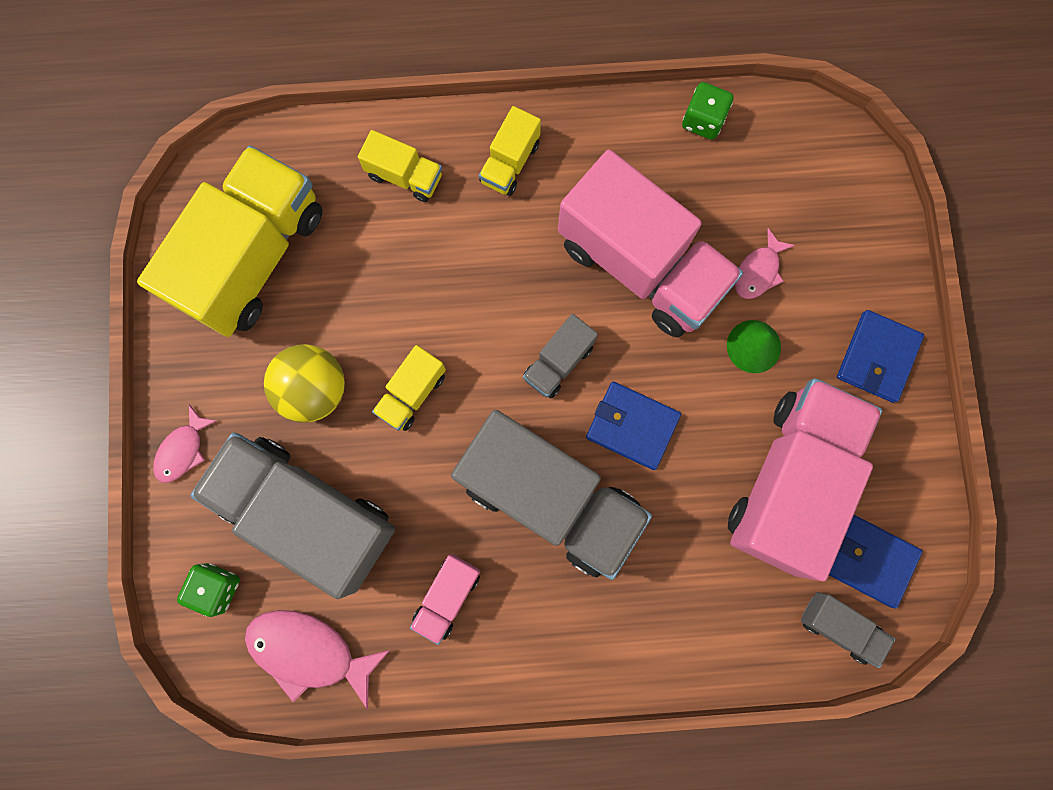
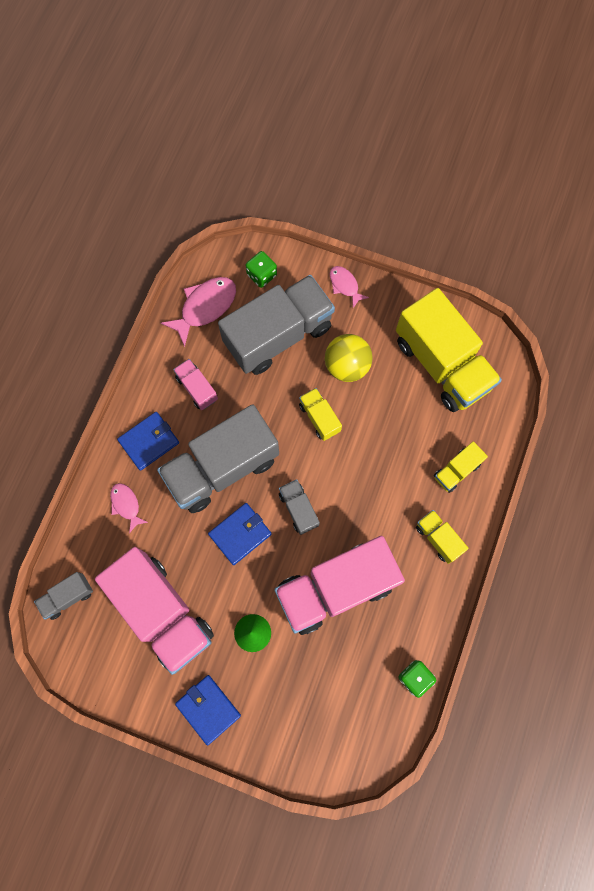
camera: 115 degrees right, 5 degrees down
pink fish [735,228,795,299] -> pink fish moved to [110,483,149,533]
blue wallet [829,515,923,609] -> blue wallet moved to [117,412,179,471]

